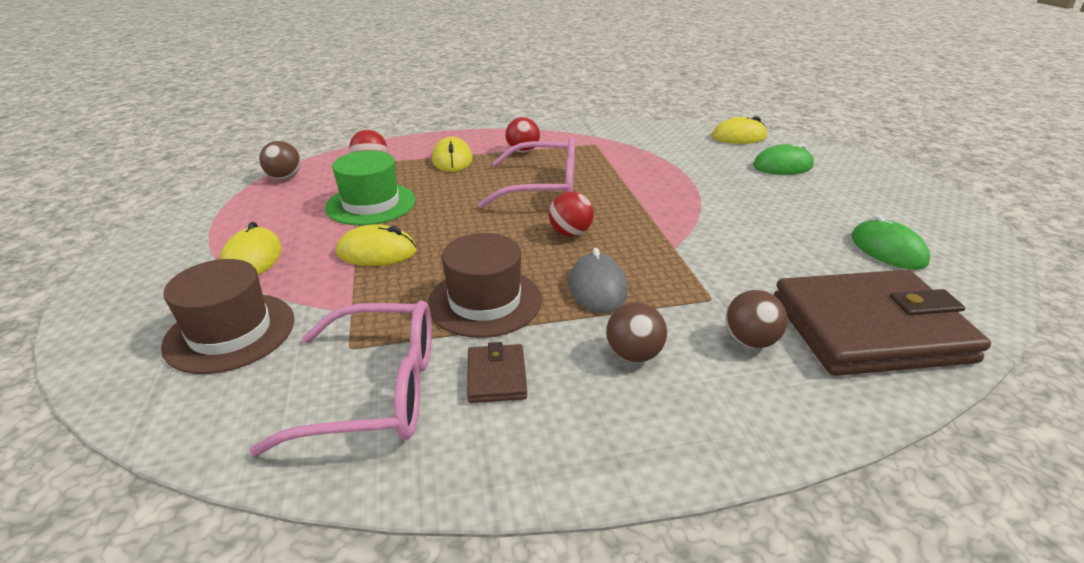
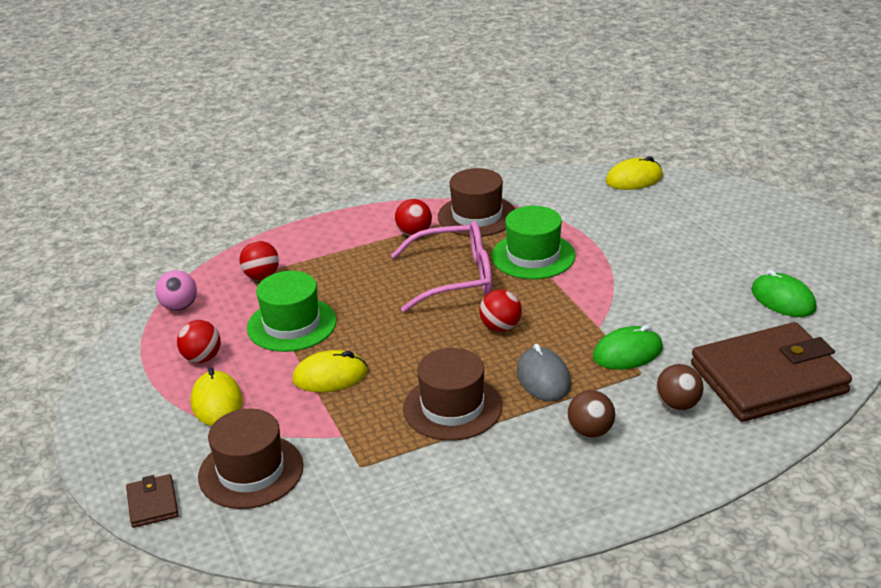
camera: 10 degrees left, 0 degrees up
pink glasses [249,300,432,456] -> none
brown ball [259,141,301,180] -> pink ball [156,270,197,310]
yellow mouse [432,136,472,172] -> none
brown wallet [467,342,527,403] -> brown wallet moved to [126,474,179,528]
green mouse [753,143,814,175] -> green mouse moved to [593,325,663,370]
none -> red ball [177,320,221,363]
none -> brown hat [438,168,515,237]
none -> green hat [492,206,576,279]

